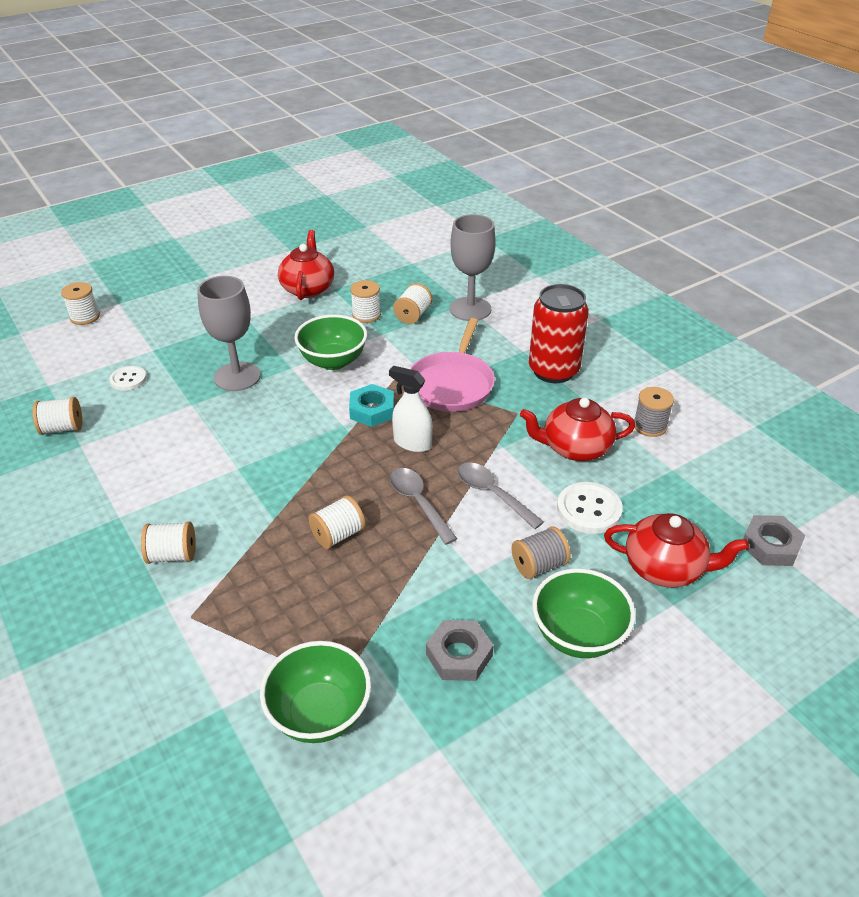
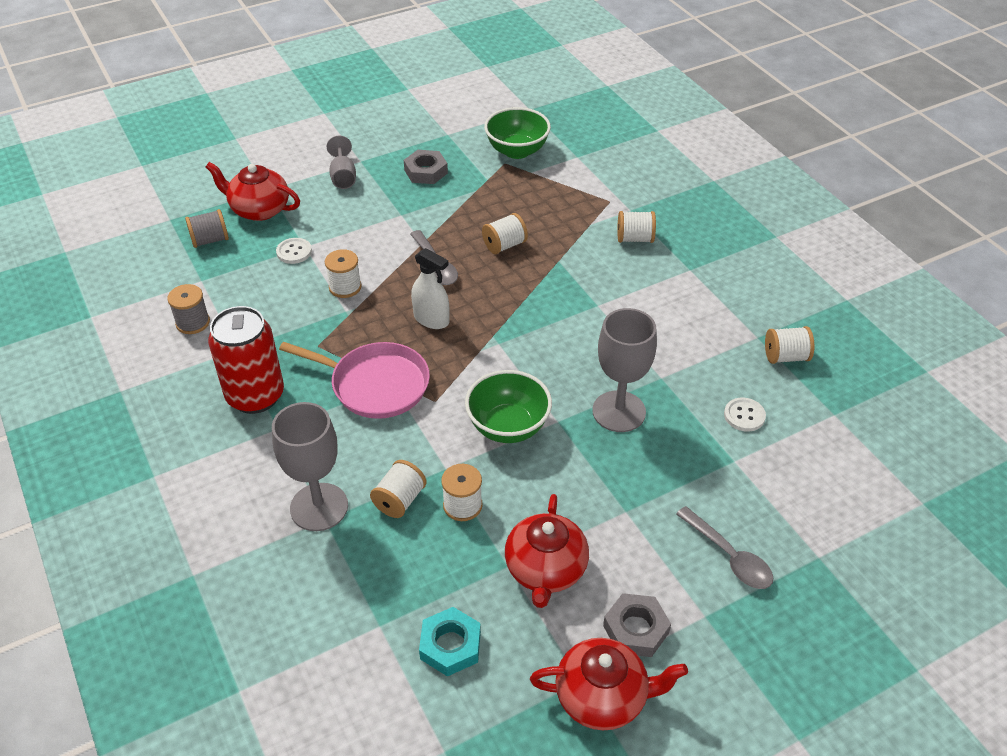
camera: 175 degrees left, 5 degrees up
white spool [61,282,100,325] -> white spool moved to [325,249,362,298]
turquoise nut [349,384,394,427] -> turquoise nut moved to [419,607,481,677]
pink pan [410,318,495,412] -> pink pan turned 90 degrees clockwise [279,342,430,419]
grey spoon [457,463,544,529] -> grey spoon moved to [676,506,773,589]
grey spool [511,526,571,579] -> grey spool moved to [185,209,229,248]
red teapot [520,398,635,461] -> red teapot moved to [530,638,688,730]
green bowl [532,568,636,658] -> grey goblet [326,136,356,189]
white button [557,482,623,534] -> white button [276,238,312,264], size x0.65
grey nut [743,515,806,566] -> grey nut moved to [603,593,671,657]

